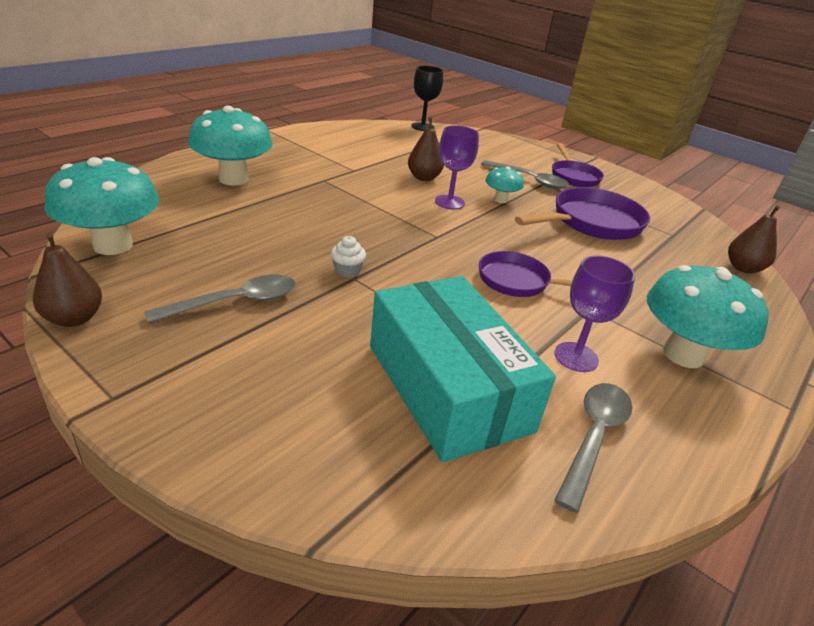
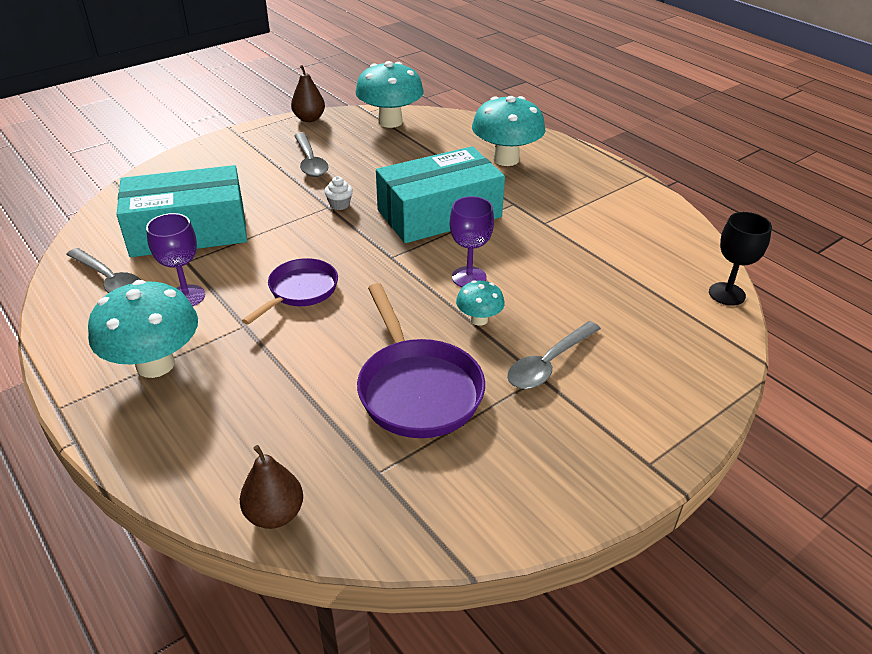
camera: 105 degrees right, 5 degrees up
brown pear [408,118,444,181] -> none
purple pan [552,143,604,187] -> none
none -> turquoise box [376,146,505,243]

